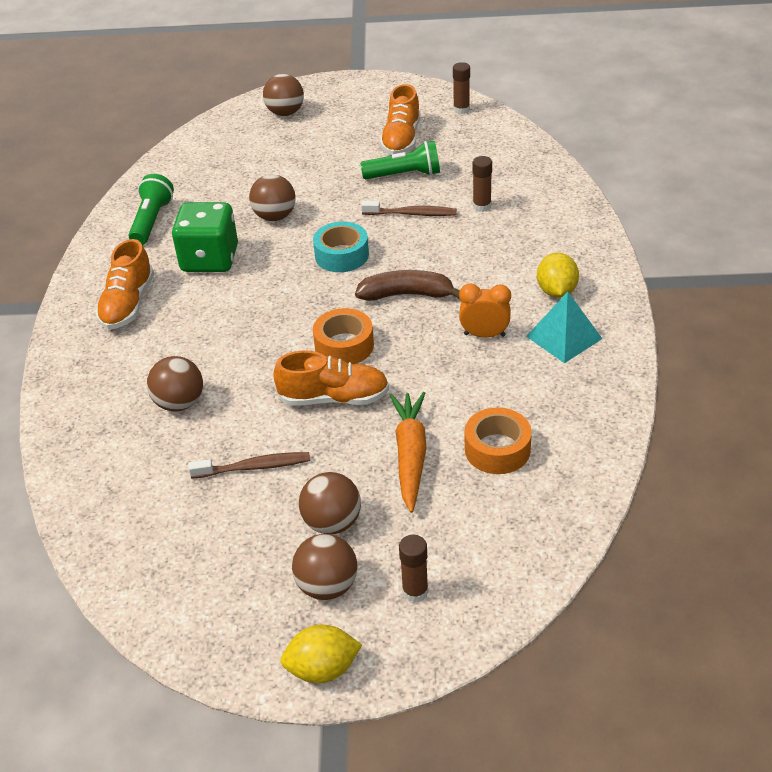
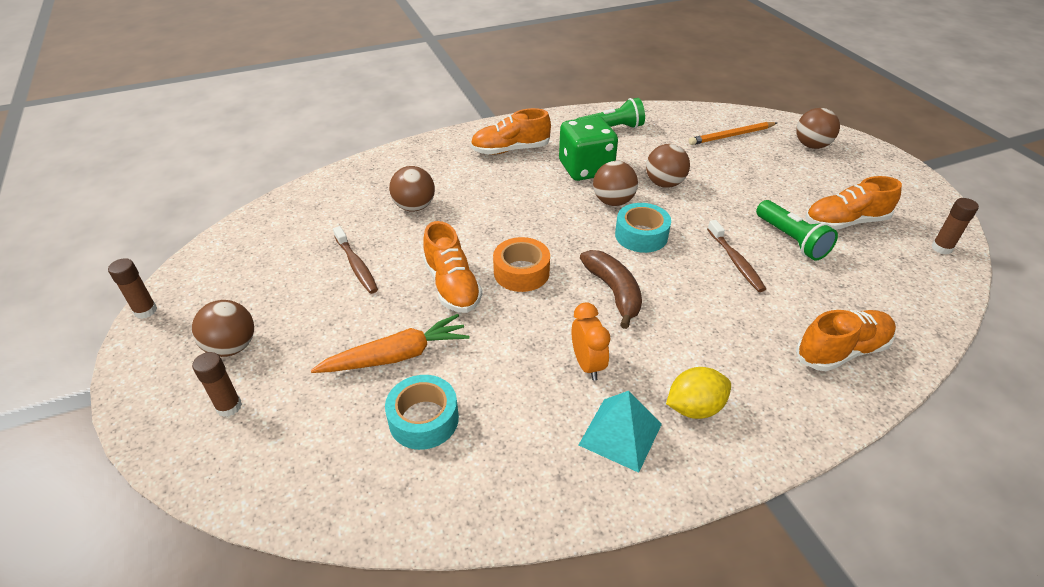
camera: 65 degrees right, 0 degrees up
yellow lemon [280,625,362,683] -> none
brown ball [299,472,361,534] -> brown ball moved to [593,161,638,206]
orange tape [465,407,532,474] -> turquoise tape [385,375,459,450]
brown glue stick [473,156,492,212] -> brown glue stick moved to [108,258,157,319]
none -> orange pencil [689,122,777,145]
none -> orange shoe [796,310,896,371]

